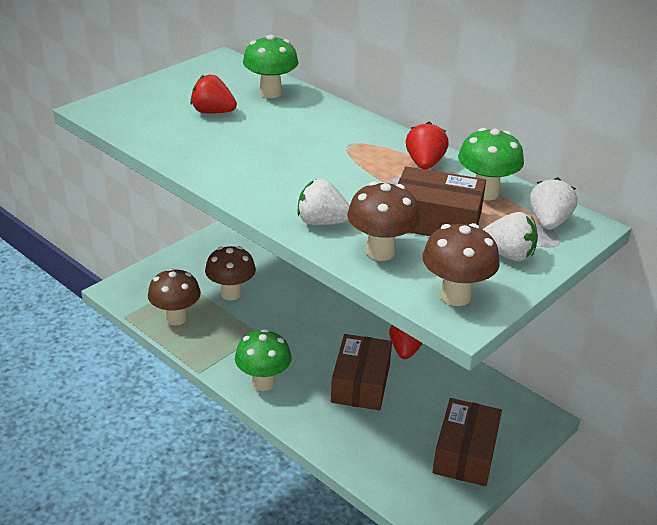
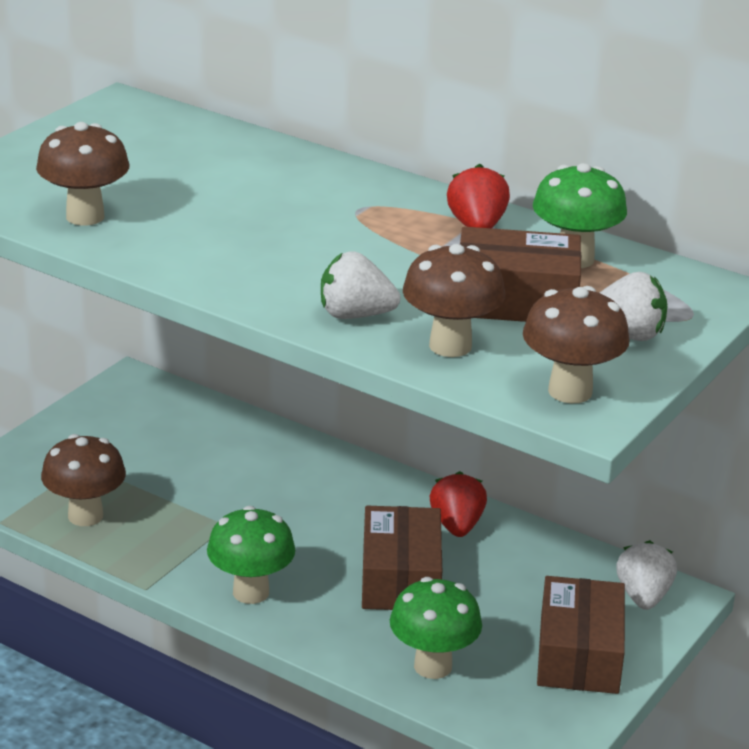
camera: 10 degrees left, 5 degrees down
red strawberry [190,74,237,113] -> none
brown mushroom [205,246,256,300] -> brown mushroom moved to [36,122,130,226]
green mushroom [243,35,298,98] -> green mushroom moved to [390,577,482,679]
white strawberry [530,177,577,230] -> white strawberry moved to [616,540,677,610]

